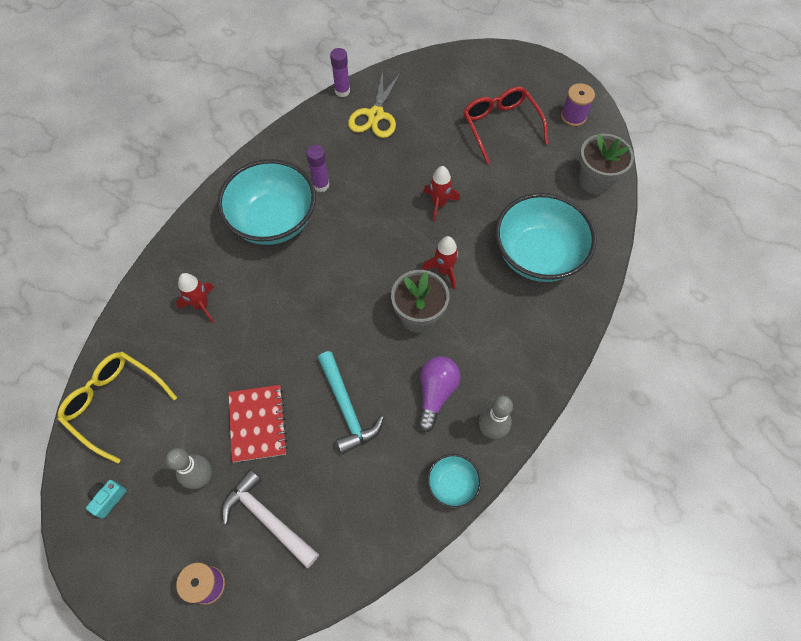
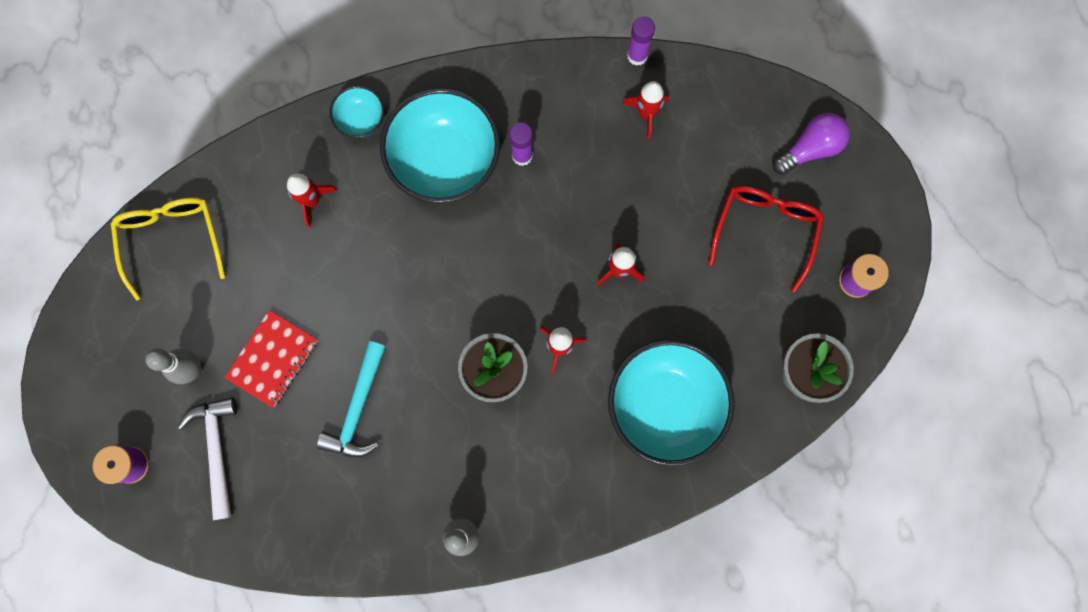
camera: 40 degrees right, 15 degrees up
turquoise camera [86,480,127,519] -> none
yellow scissors [348,70,401,138] -> red rocket [622,81,669,139]
purple light bulb [418,356,461,432] -> purple light bulb moved to [773,113,850,175]
turquoise bowl [427,454,481,509] -> turquoise bowl moved to [330,86,385,138]

